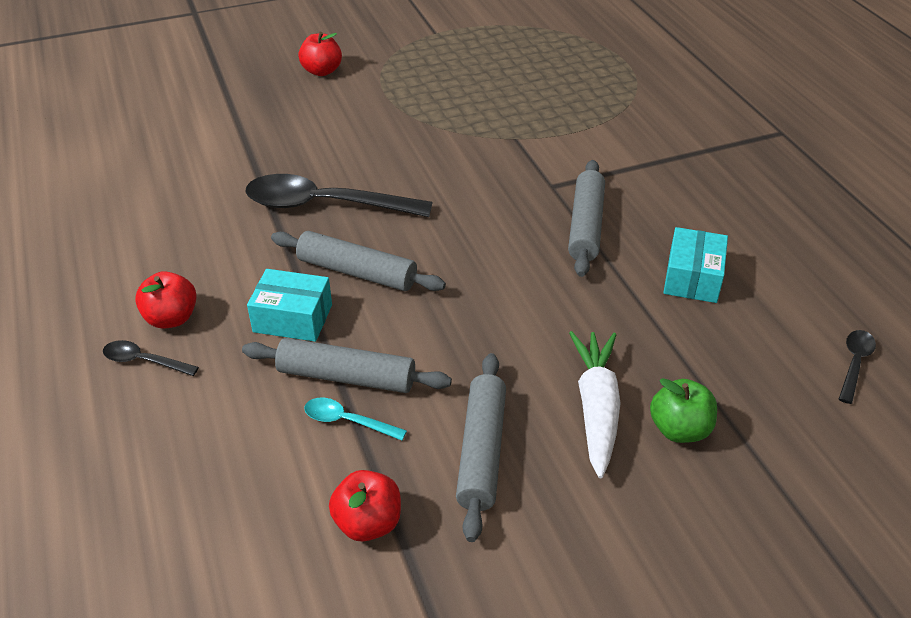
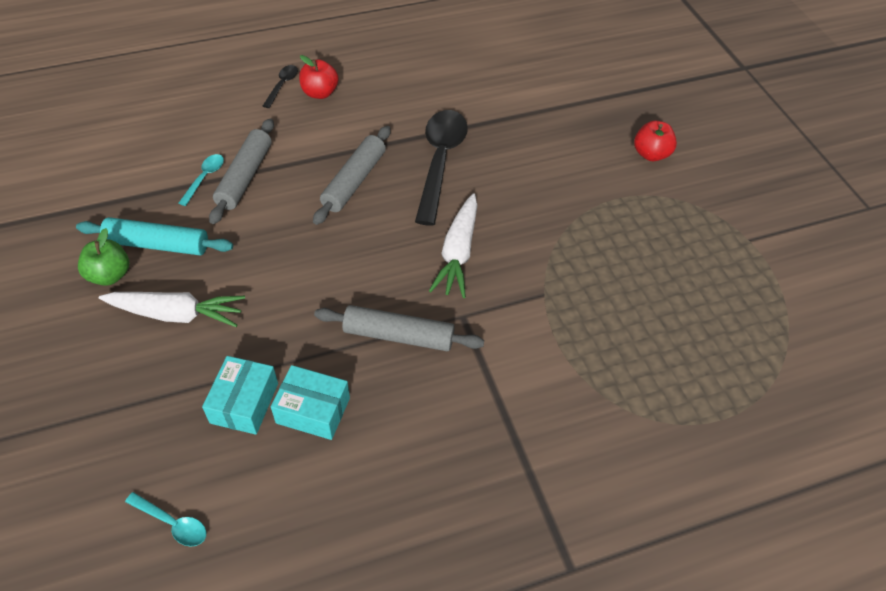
camera: 90 degrees right, 10 degrees up
turquoise box [247,269,332,342] -> turquoise box moved to [202,356,278,435]
red apple [329,470,401,542] -> none
grey rolling pin [456,353,506,542] -> turquoise rolling pin [76,217,233,255]
green apple [650,378,717,443] -> green apple moved to [78,228,129,286]
black spoon [839,330,876,404] -> turquoise spoon [125,492,206,547]
none -> white carrot [429,193,478,298]

